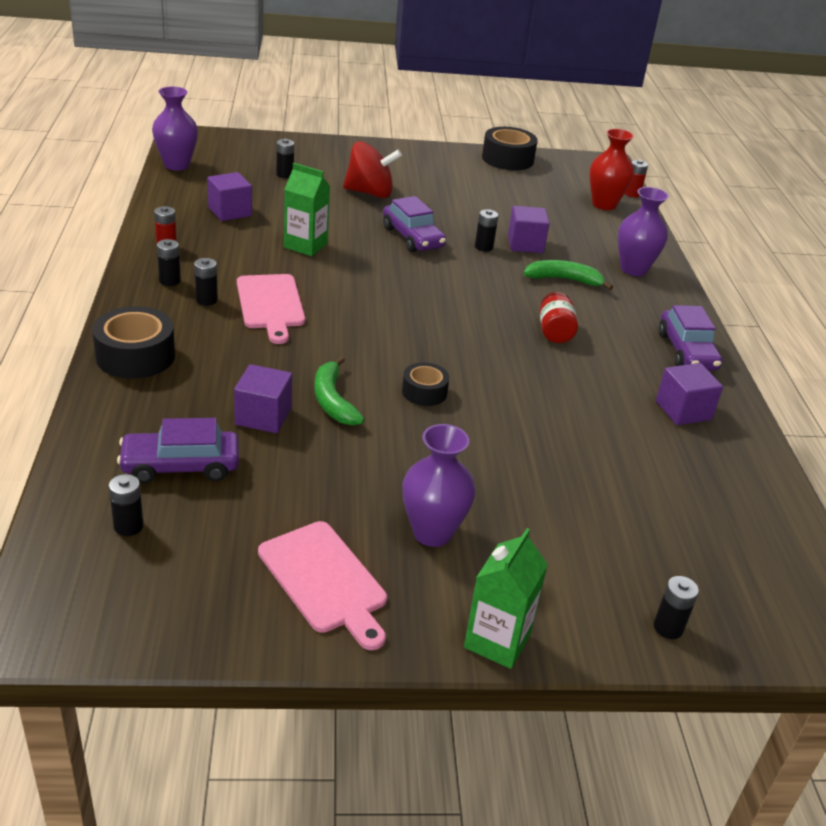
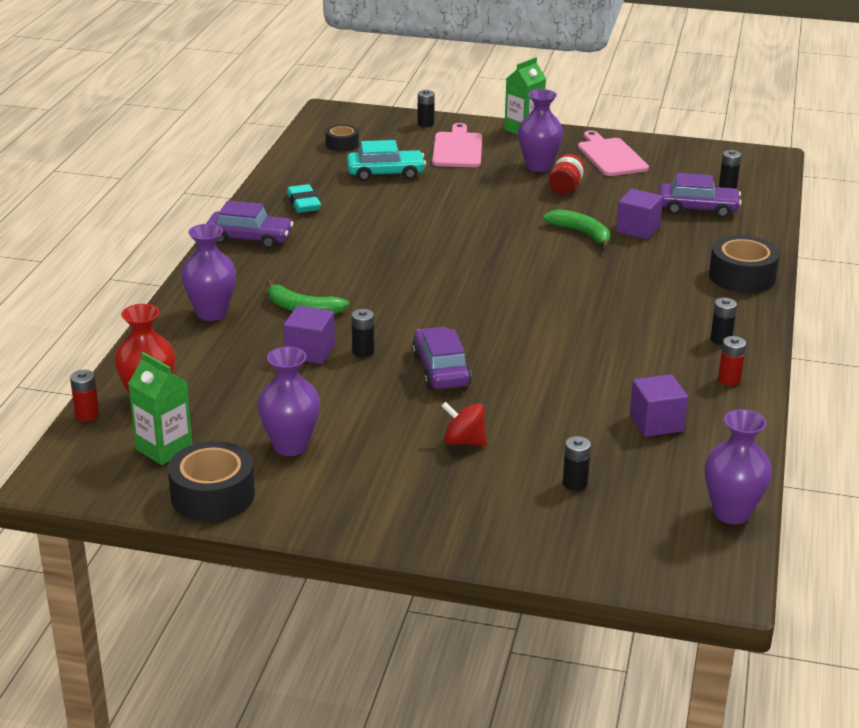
camera: 160 degrees left, 5 degrees down
black battery [194,258,218,306] -> none
pink cutting board [237,274,305,344] -> pink cutting board moved to [432,123,482,167]
green carton [284,163,330,256] -> green carton moved to [128,352,193,465]
green banana [315,356,364,426] -> green banana turned 45 degrees counterclockwise [543,209,610,249]
red spinning top [343,141,402,198] -> red spinning top [442,402,487,446], size x0.63
black tape [402,362,449,406] -> black tape moved to [325,124,359,152]
red jar [540,292,578,343] -> red jar moved to [549,154,585,195]
purple cube [656,363,723,425] -> turquoise eraser [286,184,321,213]
purple car [658,305,722,371] -> purple car turned 90 degrees clockwise [206,201,294,249]
none -> purple vase [258,347,320,456]
none -> turquoise car [347,140,426,181]

